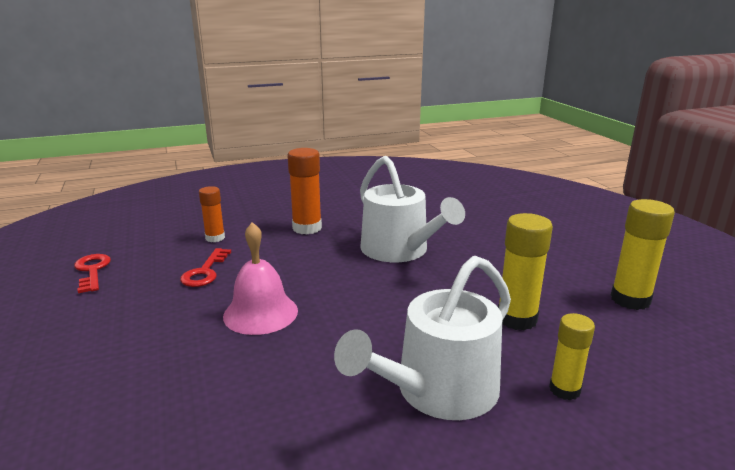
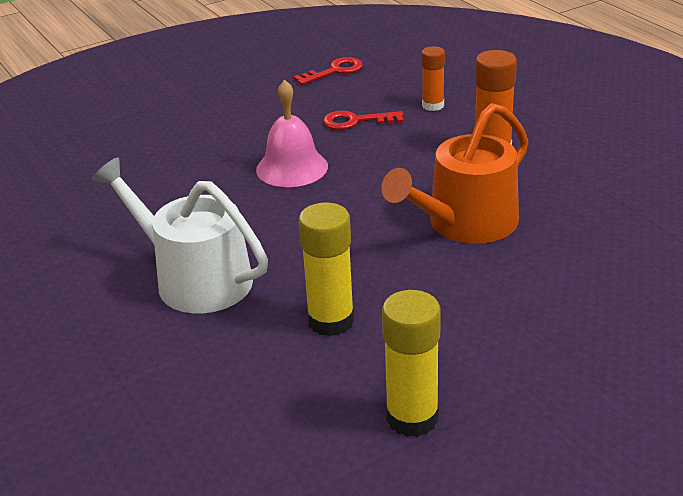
camera: 80 degrees right, 10 degrees up
white watering can [360,156,465,262] -> orange watering can [381,103,528,244]
yellow glue stick [549,313,595,400] -> none

